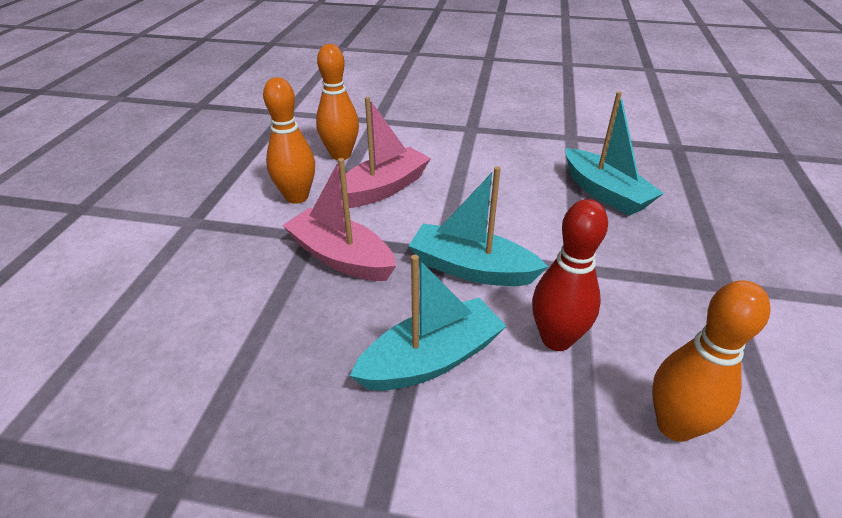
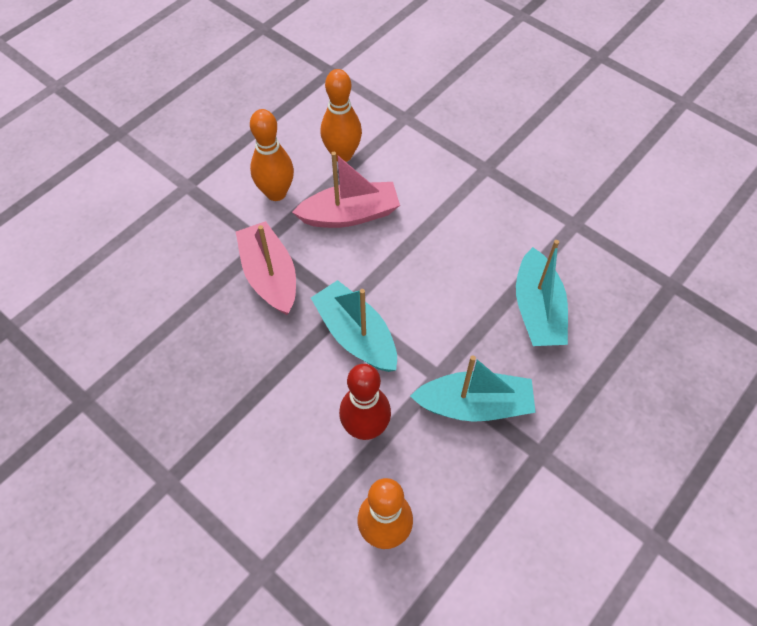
camera: 30 degrees right, 20 degrees up
turquoise boat [350,255,506,391] -> turquoise boat moved to [410,355,536,422]

